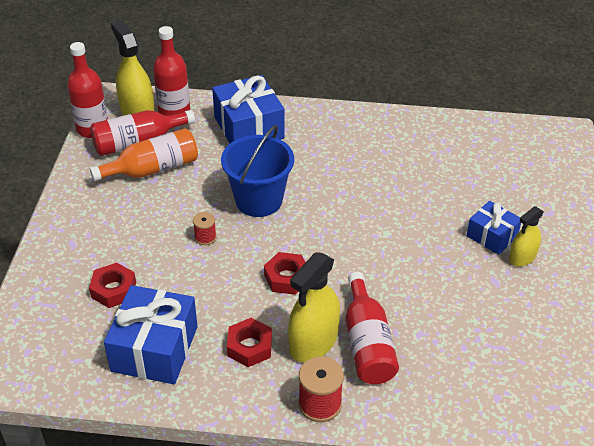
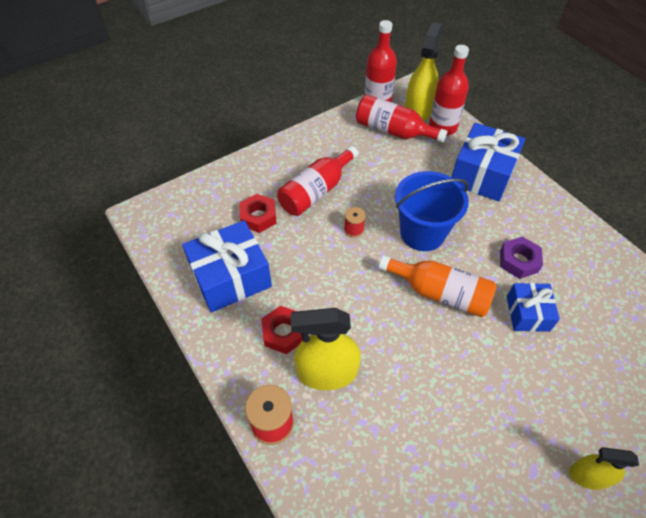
camera: 50 degrees right, 10 degrees up
orange bottle [90,128,198,181] -> orange bottle moved to [379,255,497,317]
red nut [264,252,306,295] -> none
red bottle [345,272,399,384] -> red bottle moved to [277,146,358,216]
blue gift [466,201,521,255] -> blue gift moved to [507,283,560,332]
none -> purple nut [500,237,543,279]

